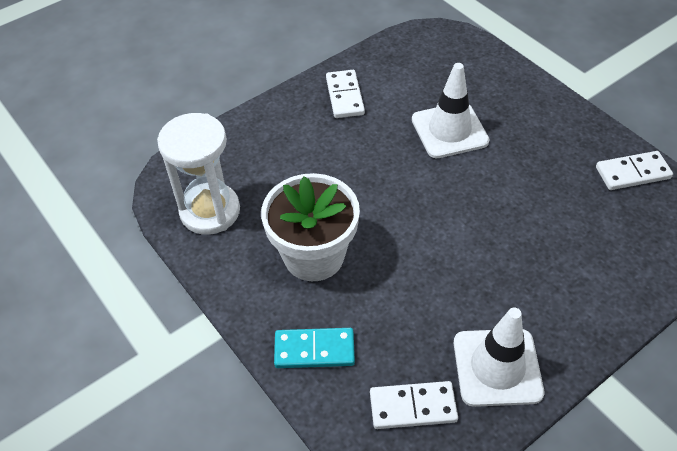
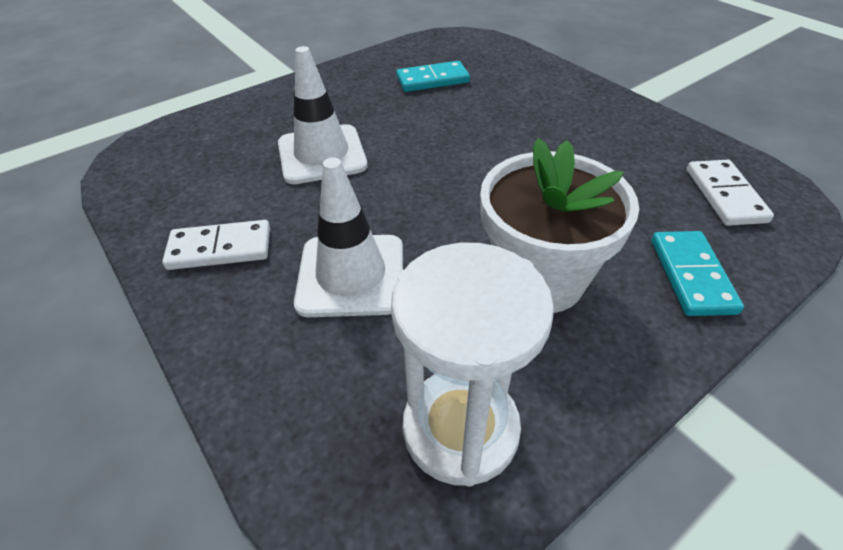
camera: 90 degrees left, 5 degrees down
white traffic cone [454,308,544,407] -> white traffic cone moved to [294,157,403,317]
white domino [596,151,673,190] -> none
none -> turquoise domino [396,61,470,92]

